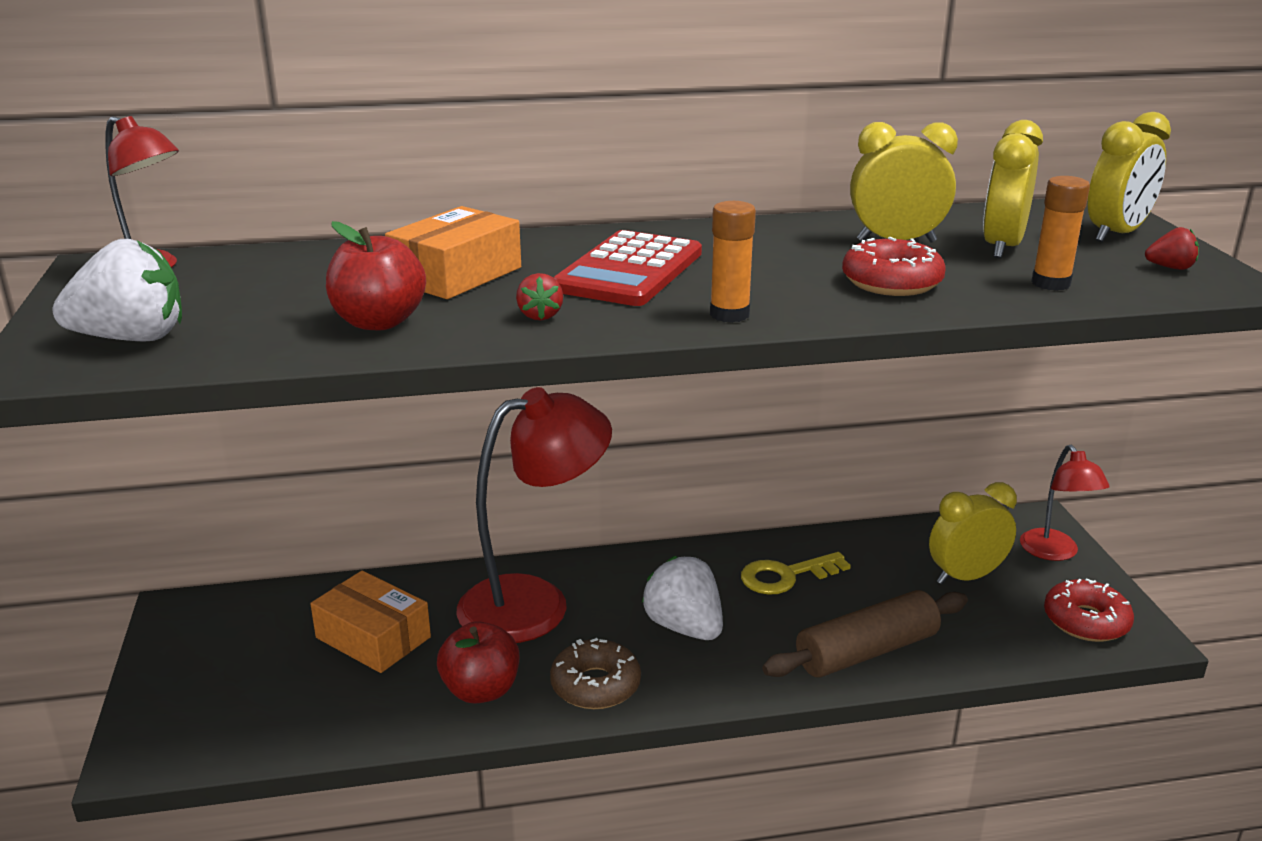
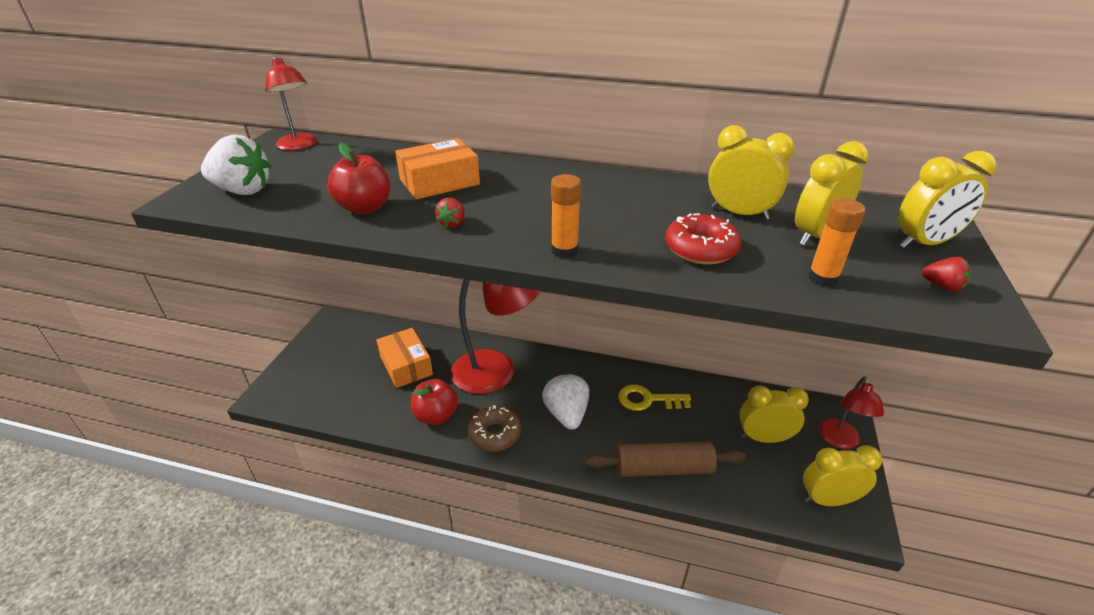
camera: 25 degrees right, 10 degrees up
red calculator [553,230,702,306] -> none
red donut [1044,578,1134,642] -> yellow clock [803,445,882,506]

